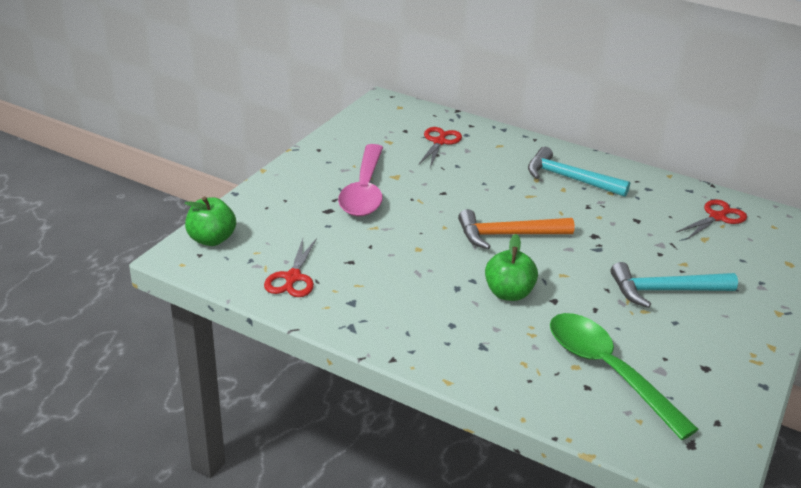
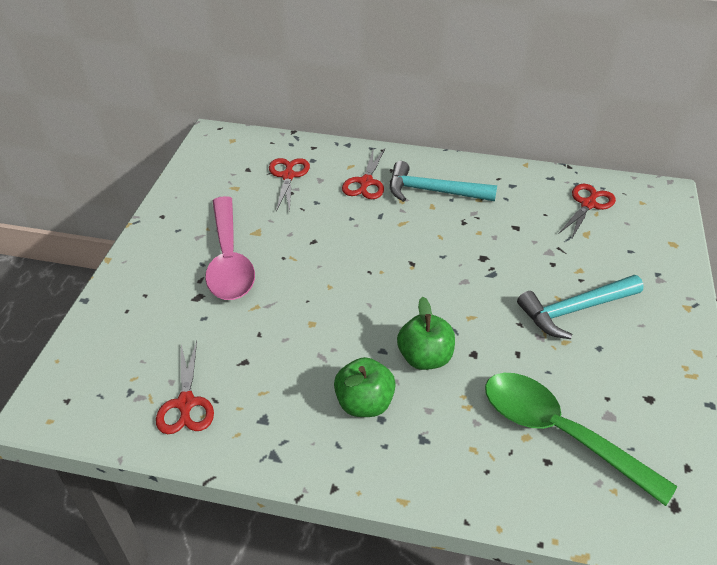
camera: 15 degrees left, 10 degrees up
green apple [185,196,236,246] -> green apple moved to [334,357,396,417]
orange hammer [458,209,575,249] -> none
none -> red scissors [342,149,385,199]

